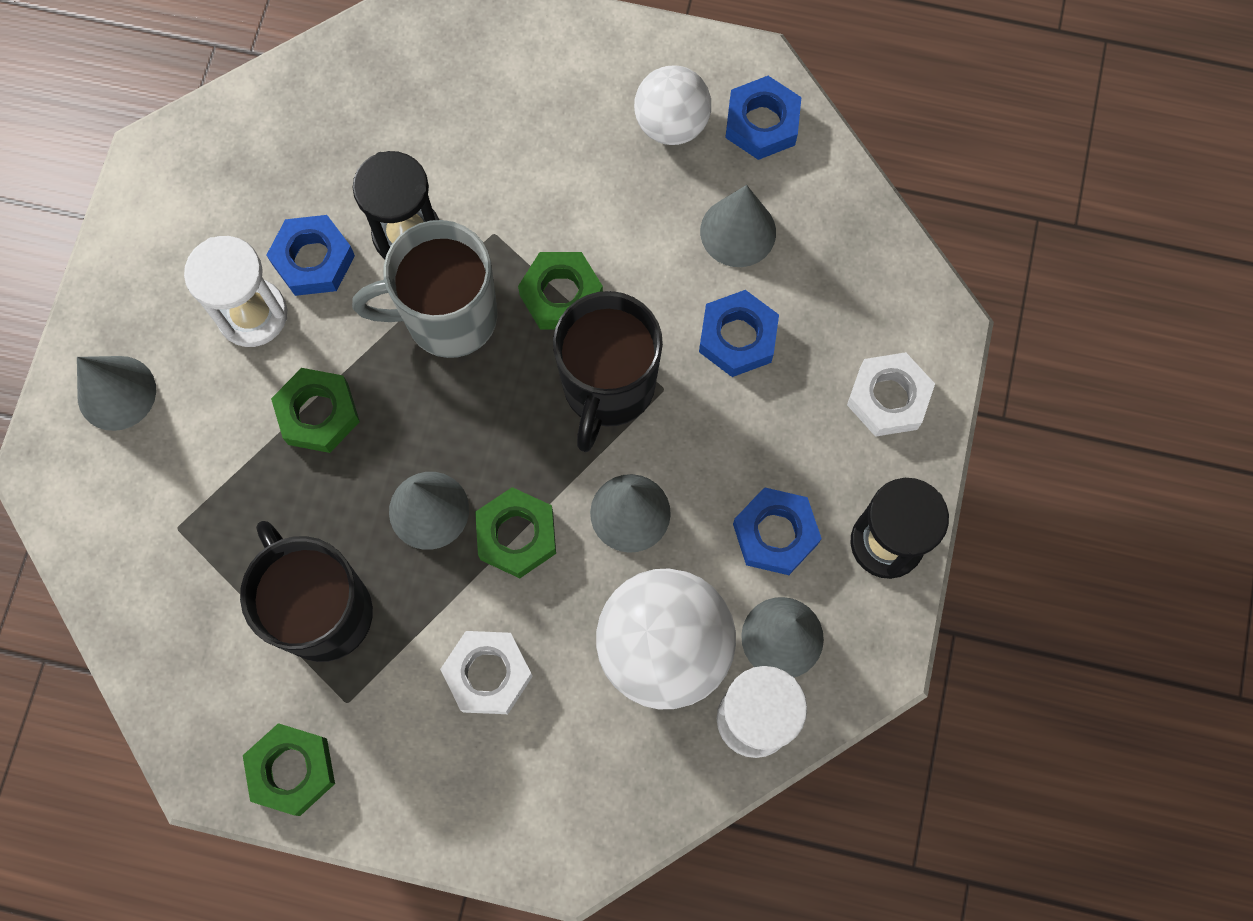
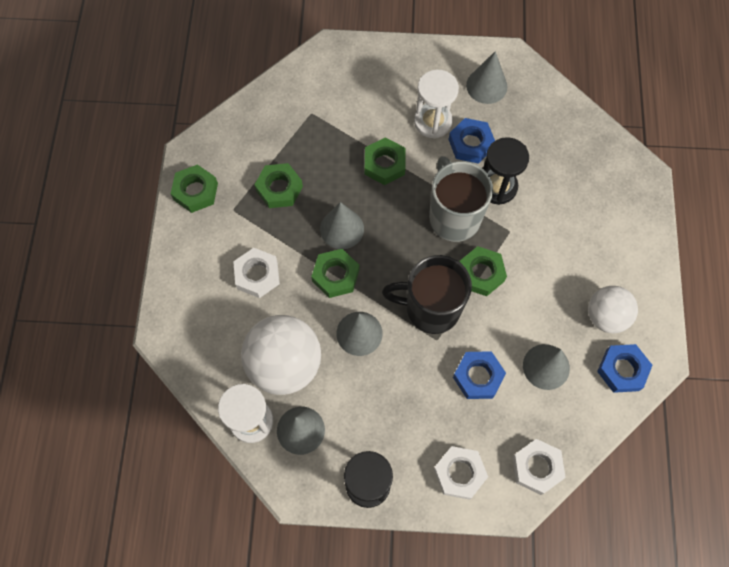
camera: 80 degrees right, 5 degrees down
grey cone [77,356,156,431] -> grey cone moved to [466,51,507,104]
black mug [240,521,373,662] -> green nut [255,163,303,208]
blue nut [733,487,822,575] -> none
none -> white nut [513,439,566,495]

